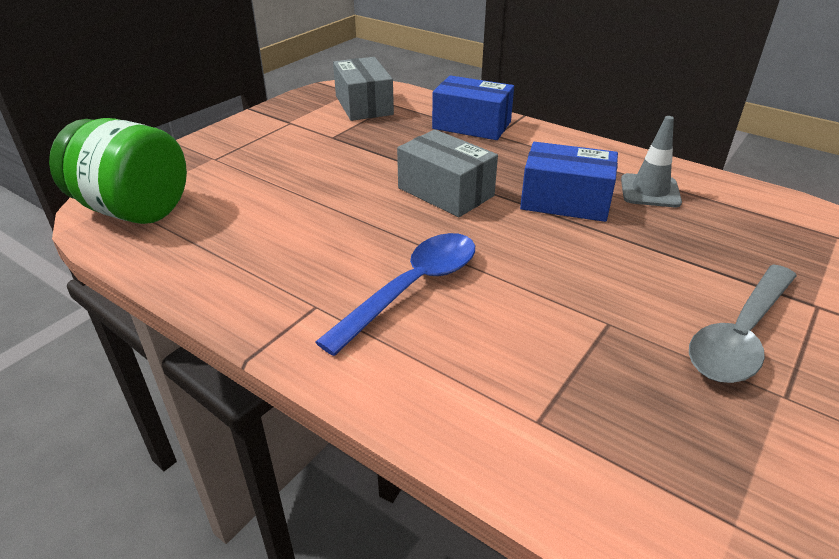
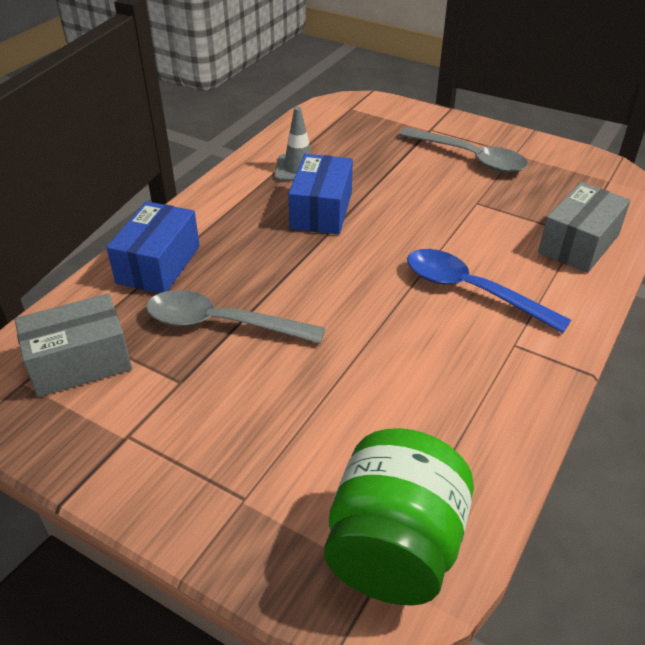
camera: 95 degrees left, 5 degrees up
grey box [397,129,498,217] -> grey box moved to [538,182,631,273]
none -> grey spoon [146,290,325,344]

